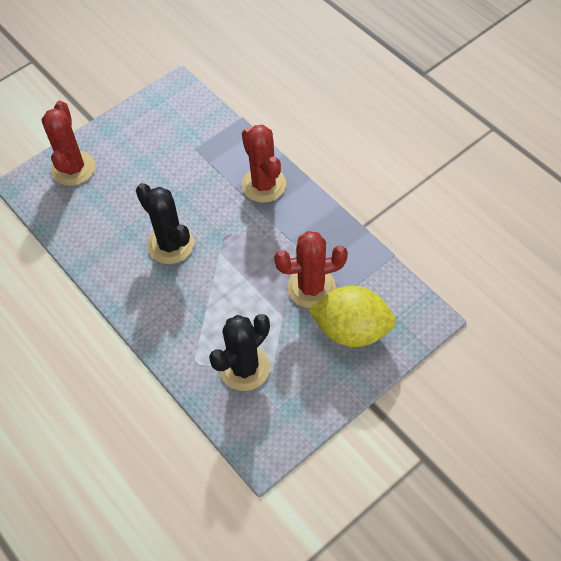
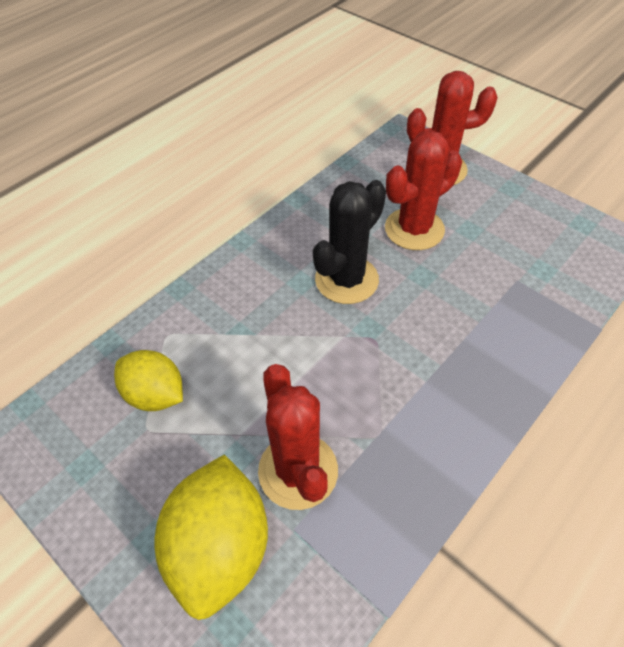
camera: 80 degrees right, 5 degrees down
black cactus [209,314,270,391] -> yellow lemon [114,350,183,411]
red cactus [241,125,286,203] -> red cactus moved to [385,130,462,250]

